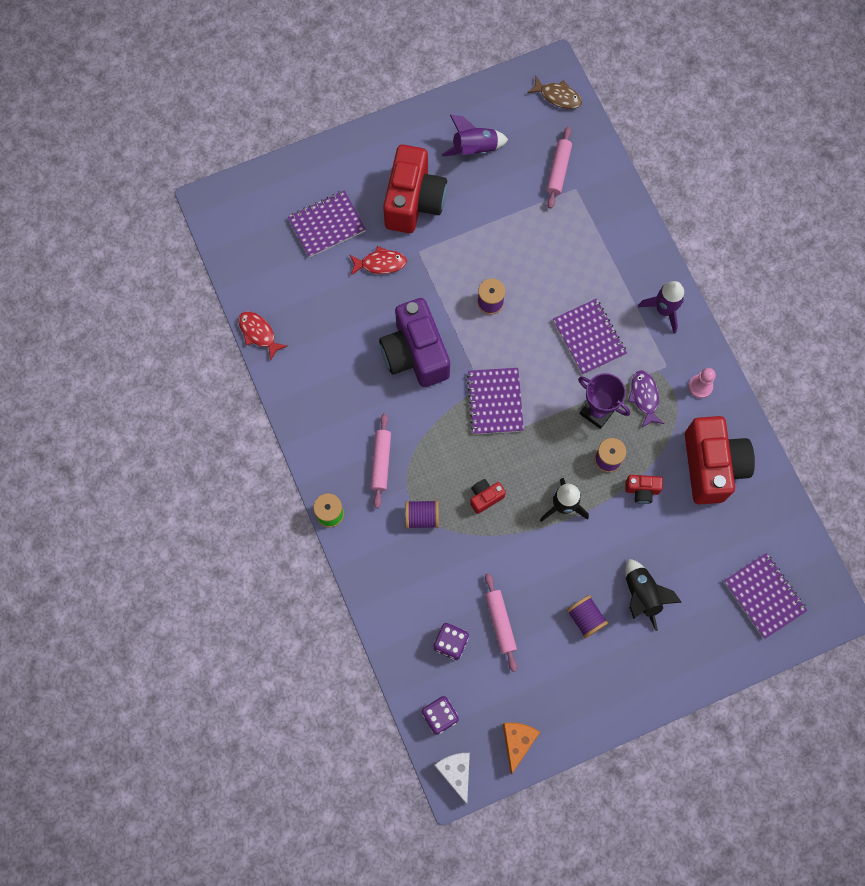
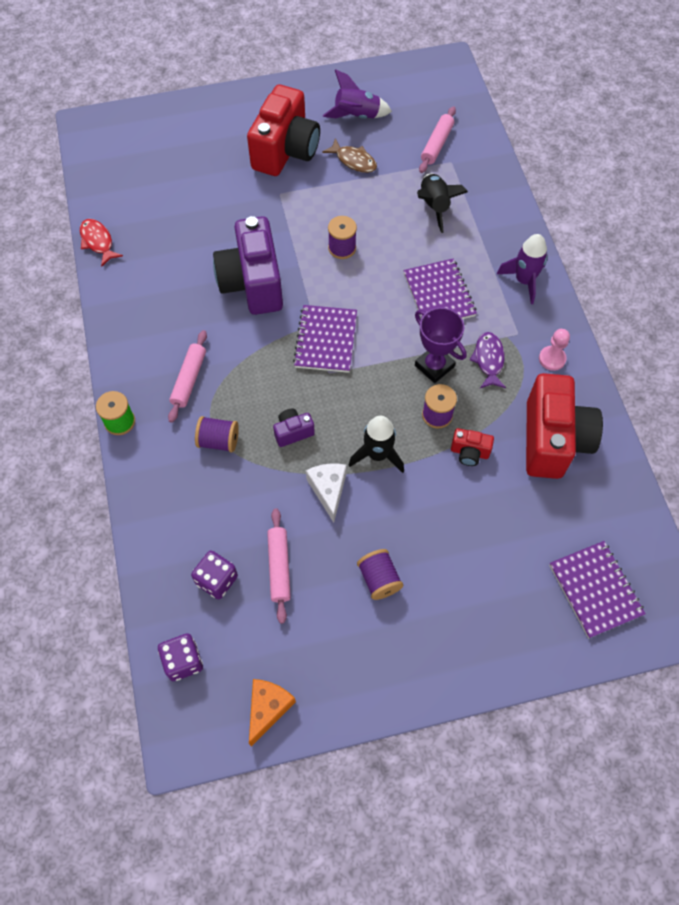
camera: 10 degrees right, 10 degrees down
purple notebook [288,190,366,258] -> none
red fish [350,246,407,275] -> none
white cheese [434,753,470,804] -> white cheese moved to [306,464,347,523]
red camera [470,479,506,514] -> purple camera [273,409,315,447]
brown fish [527,76,582,109] -> brown fish moved to [322,138,377,173]
black rocket [625,559,682,631] -> black rocket moved to [417,173,468,233]

